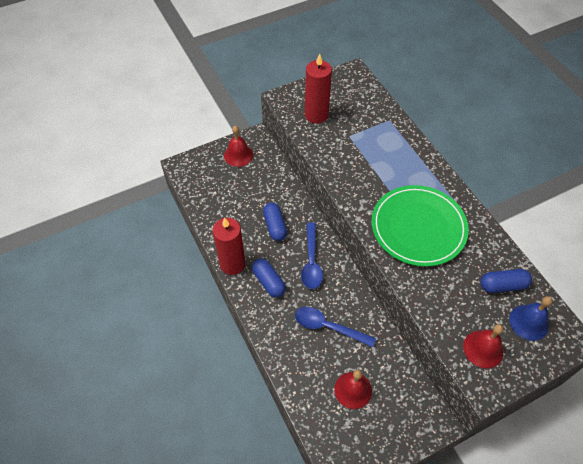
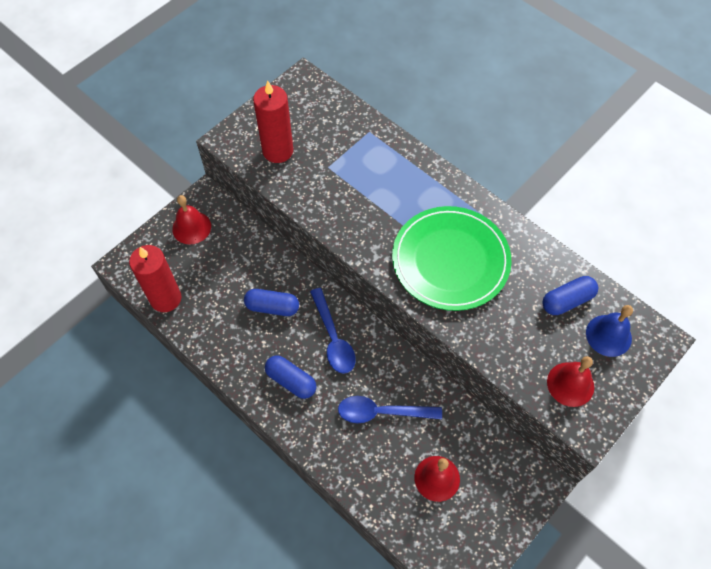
camera: 20 degrees left, 5 degrees up
red candle [213,218,246,275] -> red candle moved to [129,245,182,312]
blue capsule [263,203,287,241] -> blue capsule turned 45 degrees counterclockwise [244,289,299,316]

